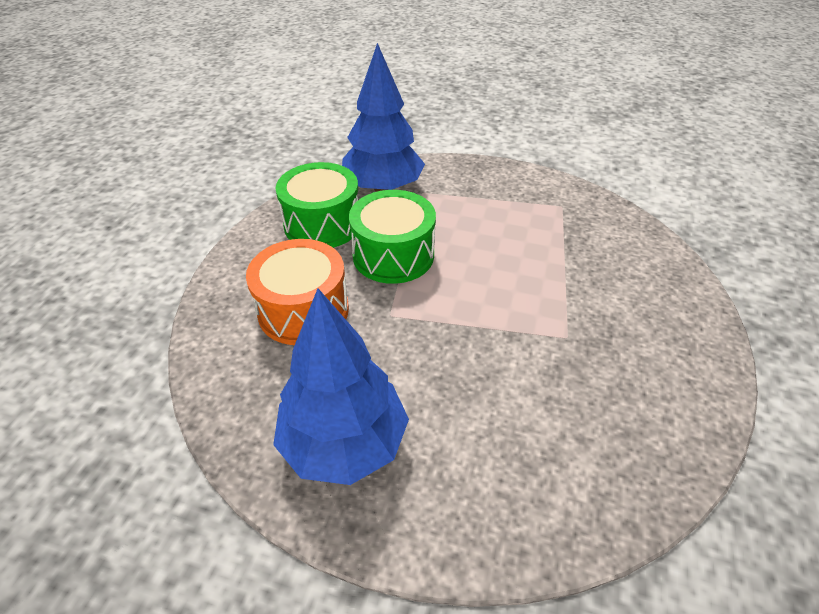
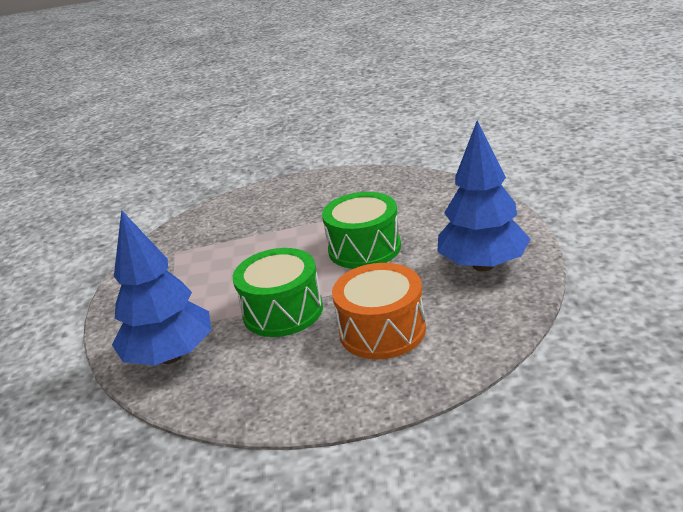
camera: 105 degrees left, 15 degrees down
green drum [275,162,358,248] -> green drum moved to [322,192,401,269]

